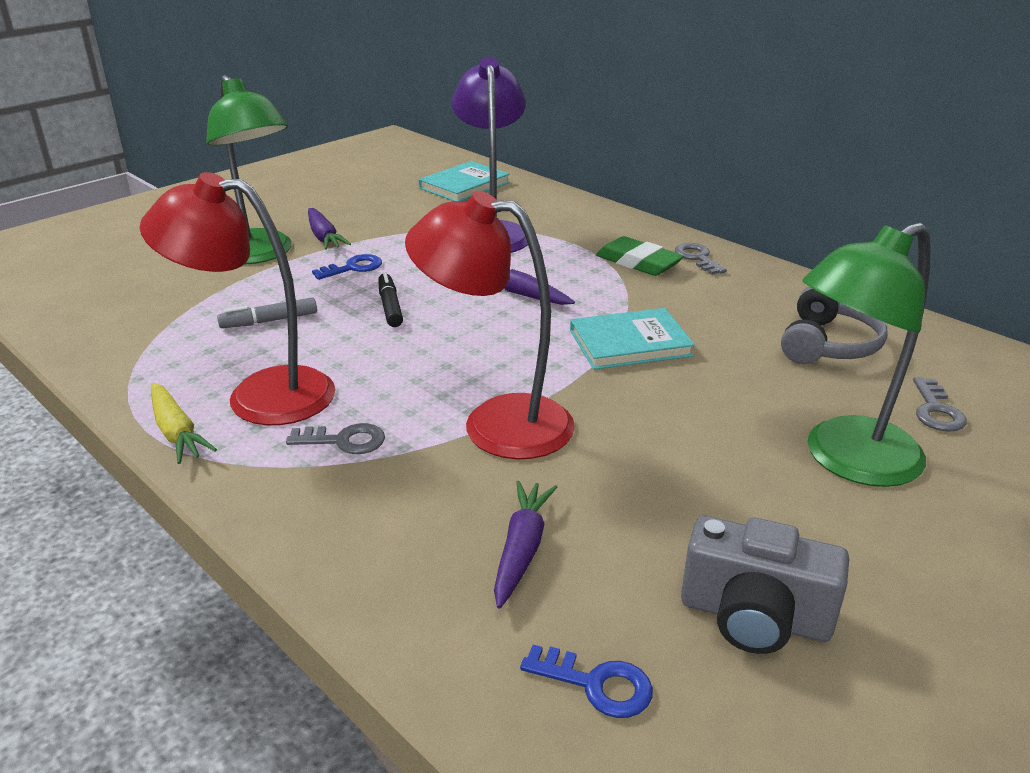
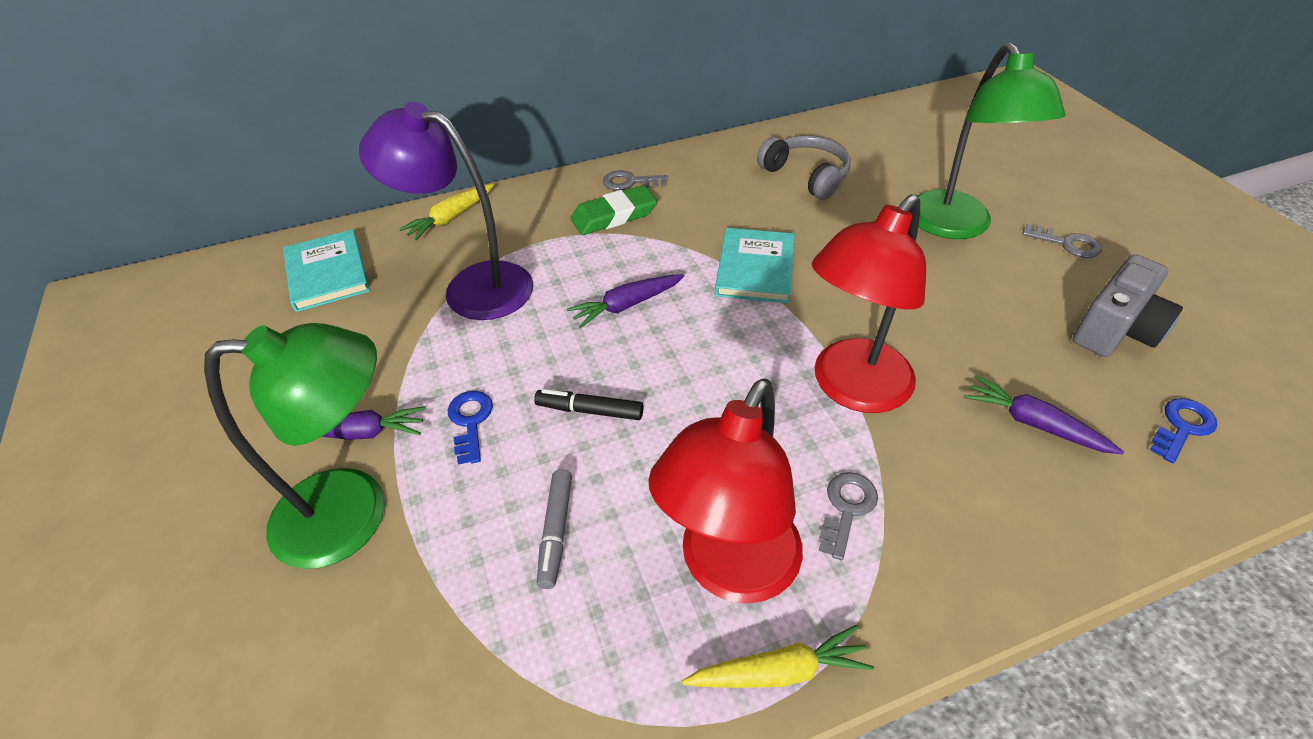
camera: 65 degrees left, 15 degrees up
grey key [913,377,967,432] -> grey key moved to [1022,224,1102,258]
none -> yellow carrot [399,184,494,241]

